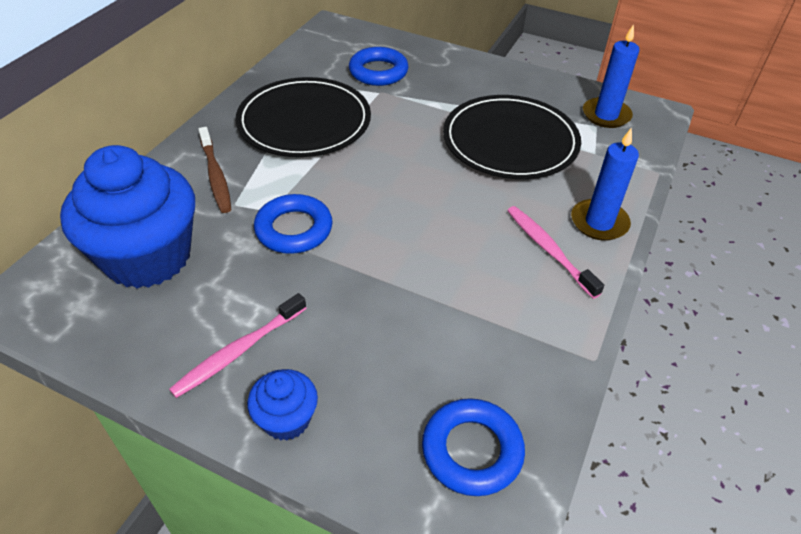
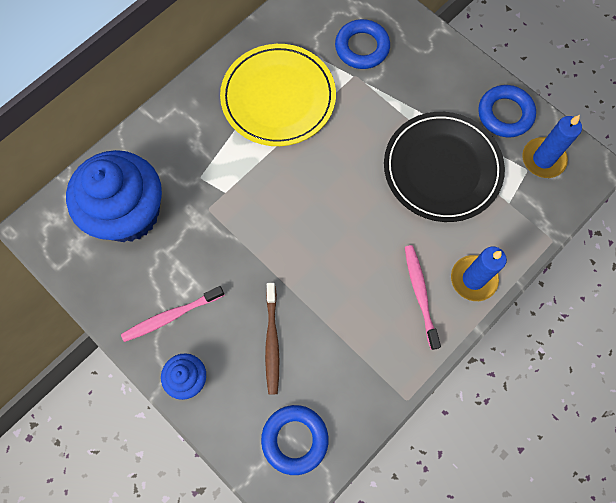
camera: 20 degrees right, 25 degrees up
brown toothbrush [198,127,231,213] -> brown toothbrush moved to [265,283,279,395]
black plate [235,77,371,157] -> yellow plate [220,44,336,146]
blue ring [254,194,333,254] -> blue ring moved to [478,85,536,137]

